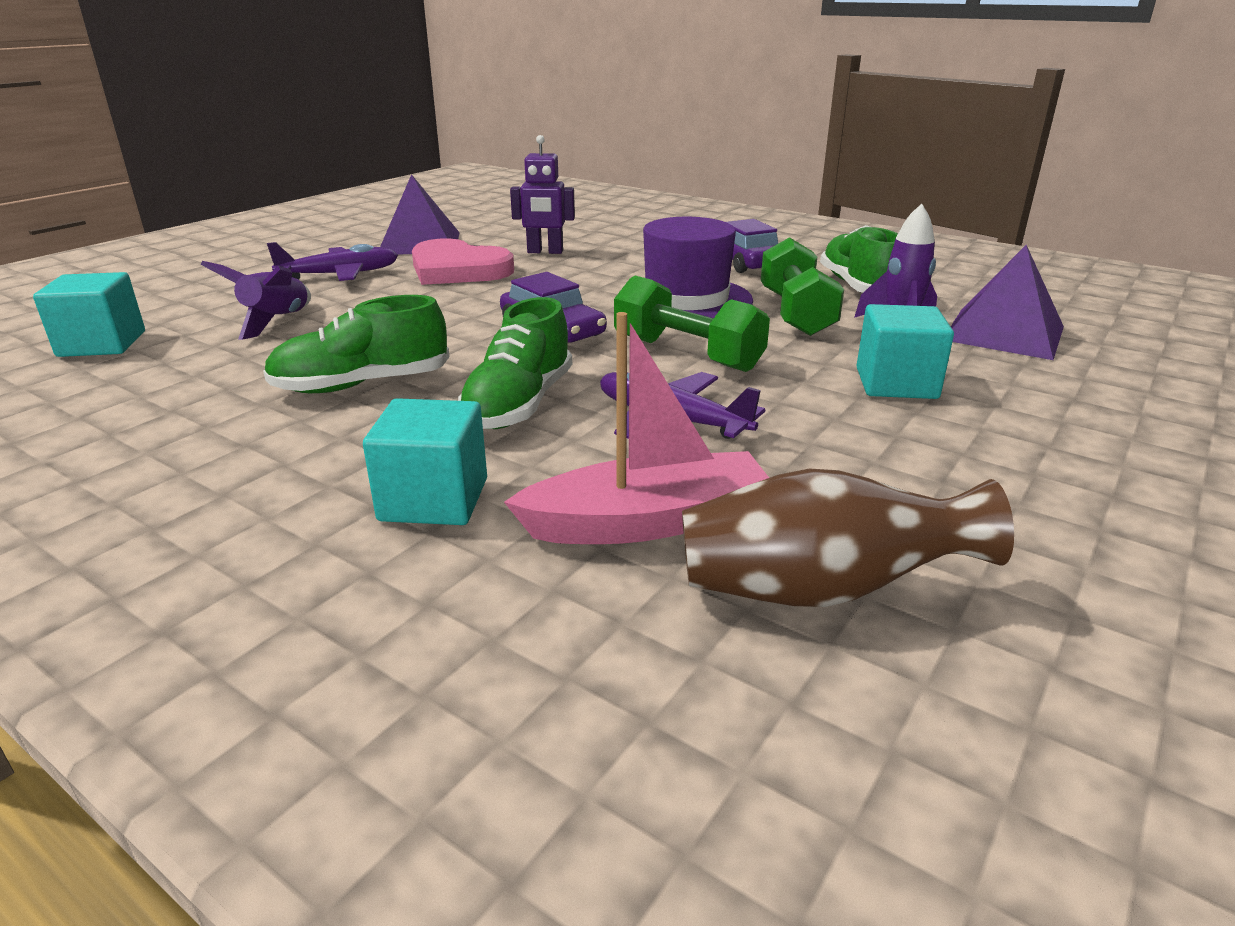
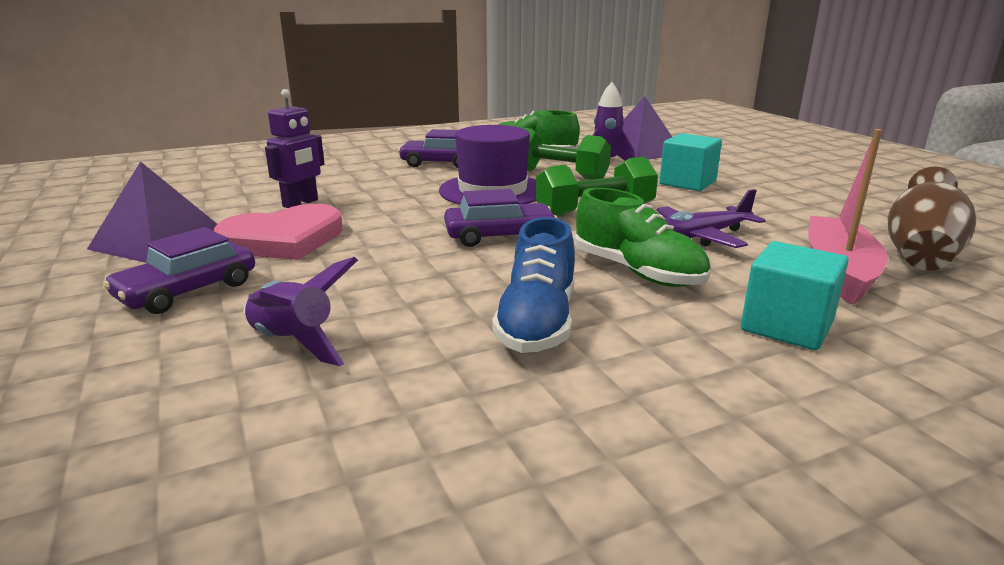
camera: 60 degrees left, 5 degrees down
turquoise cube [33,272,145,357] -> none
green shoe [263,295,450,393] -> blue shoe [492,217,575,353]
purple plane [267,242,398,281] -> purple car [103,227,255,314]

